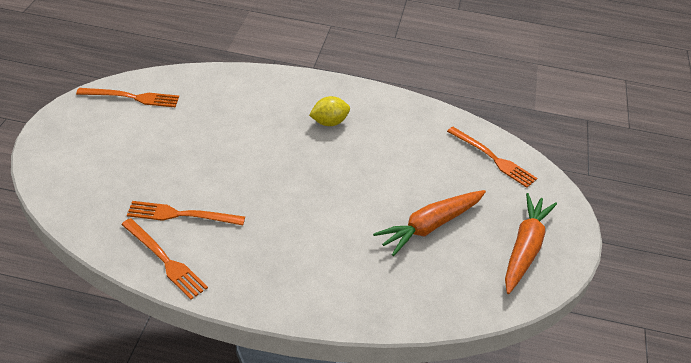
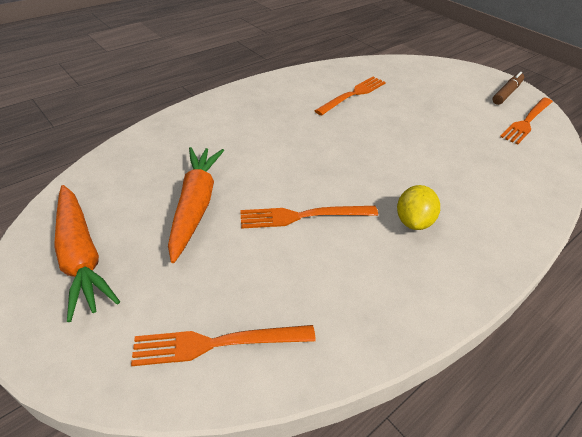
camera: 130 degrees right, 0 degrees up
orange fork [121,218,208,300] -> orange fork moved to [240,206,378,229]
none -> brown marker [492,72,524,105]

